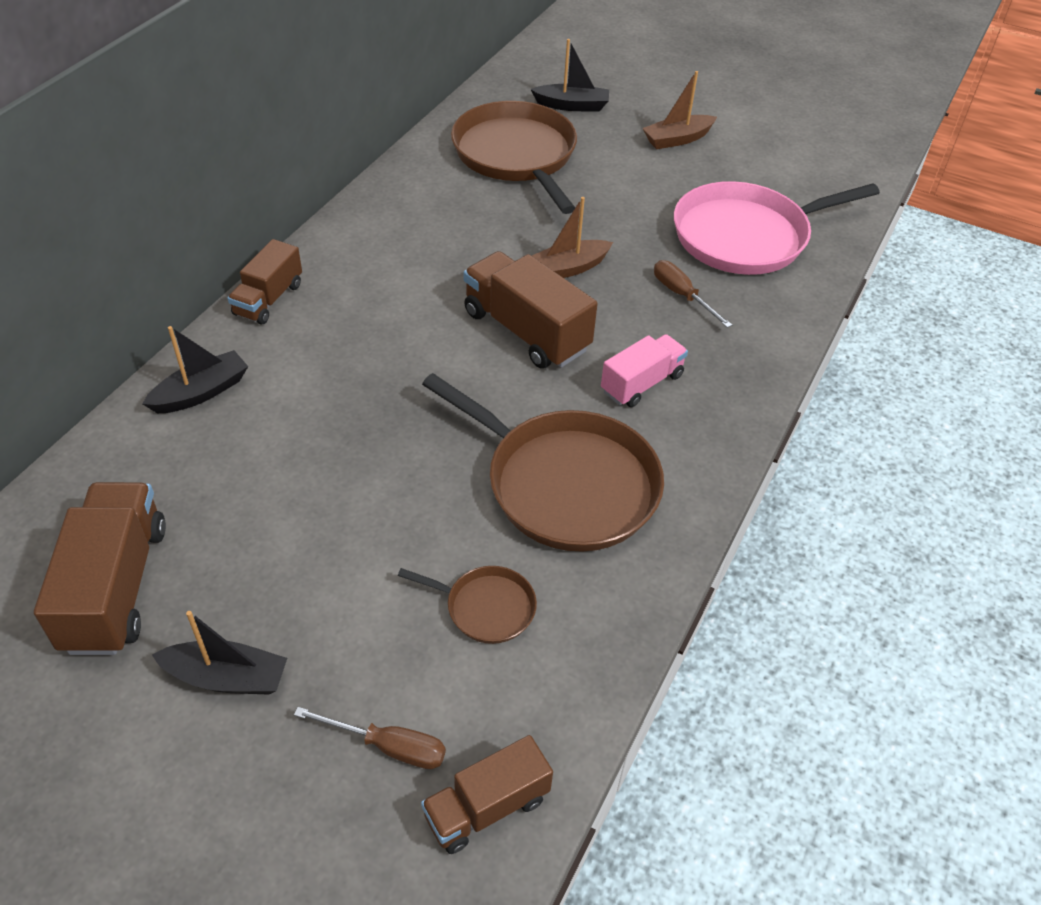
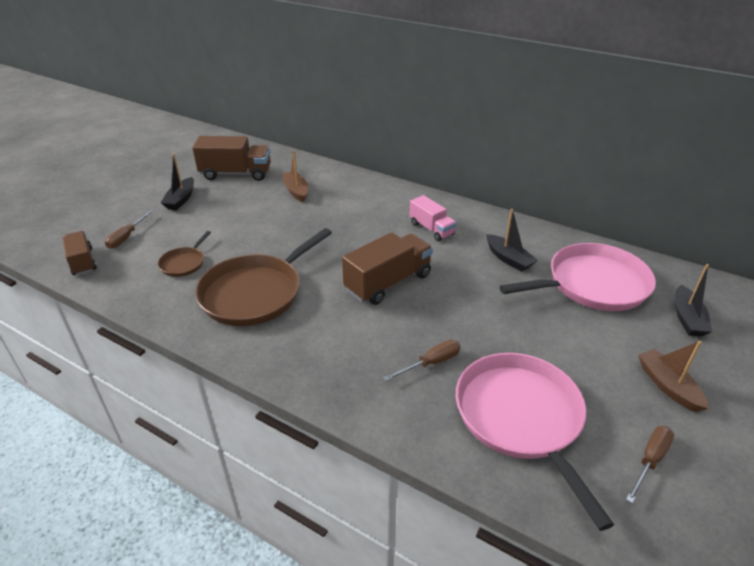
camera: 95 degrees right, 10 degrees down
black boat [143,326,248,413] -> black boat moved to [486,209,538,272]
brown truck [228,239,302,325] -> none
brown pan [451,101,577,214] -> pink pan [499,243,656,311]
brown boat [532,197,613,278] -> brown boat moved to [282,151,308,203]
pink truck [601,334,688,407] -> pink truck moved to [409,195,456,241]
none -> brown screwdriver [626,426,674,503]

